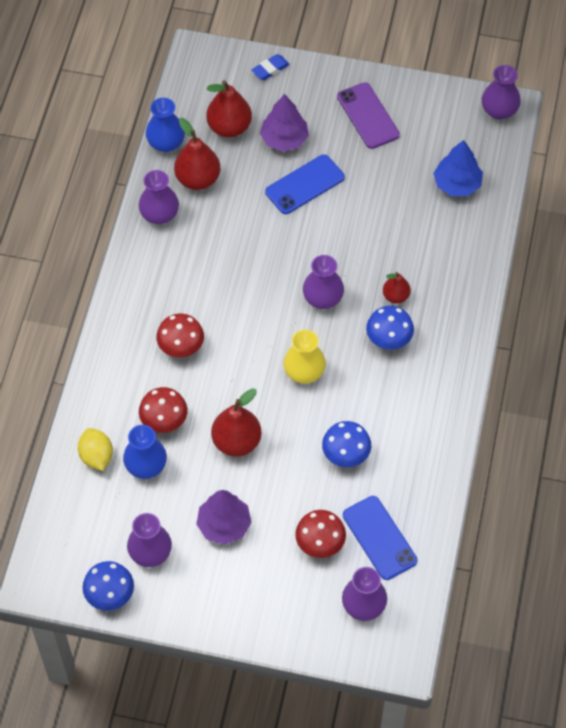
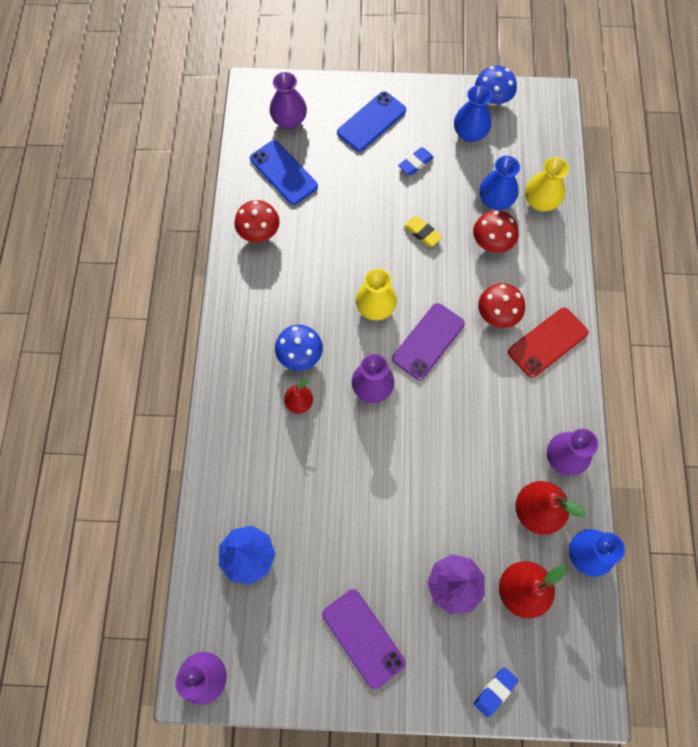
camera: 170 degrees right, 10 degrees up
yellow lemon [78,428,113,471] -> yellow vase [525,157,569,211]
purple vase [127,513,172,567] -> blue vase [454,85,492,142]
purple tree [196,490,252,545] -> blue eraser [398,147,434,175]
red pear [211,388,262,457] -> yellow eraser [404,217,442,247]
blue phone [265,154,345,214] -> blue phone moved to [337,91,406,152]
red mushroom [295,510,346,558] -> red mushroom moved to [235,200,280,242]
blue mushroom [322,421,371,467] -> none
none -> purple phone [392,303,465,380]
none -> red phone [508,308,588,378]

